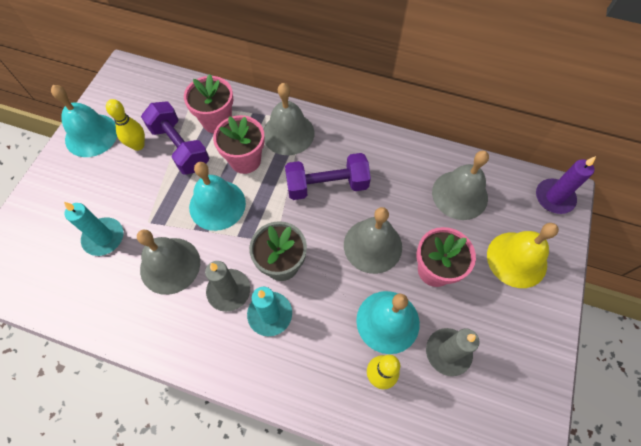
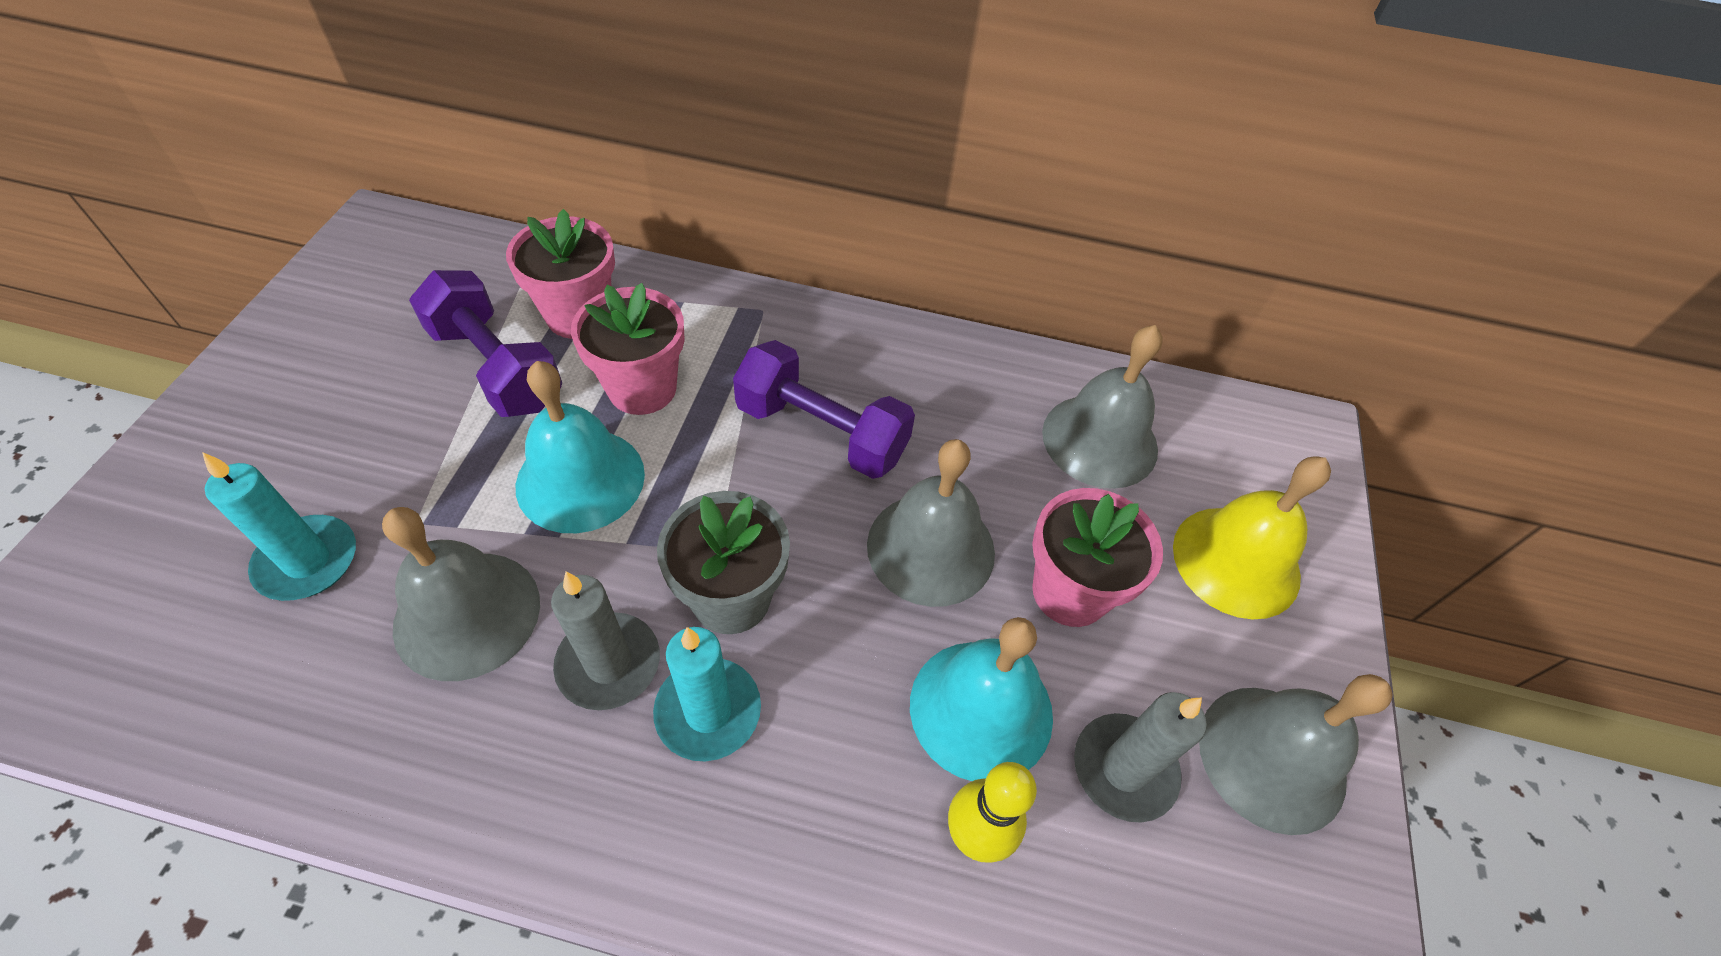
camera: 10 degrees left, 10 degrees down
turquoise bell [51,85,117,157] -> none
yellow bowling pin [106,99,145,151] -> none
grey bell [263,83,314,155] -> grey bell moved to [1199,674,1392,835]
purple dumbbell [285,153,371,200] -> purple dumbbell turned 45 degrees clockwise [733,340,915,479]
purple candle [536,156,596,214] -> none

